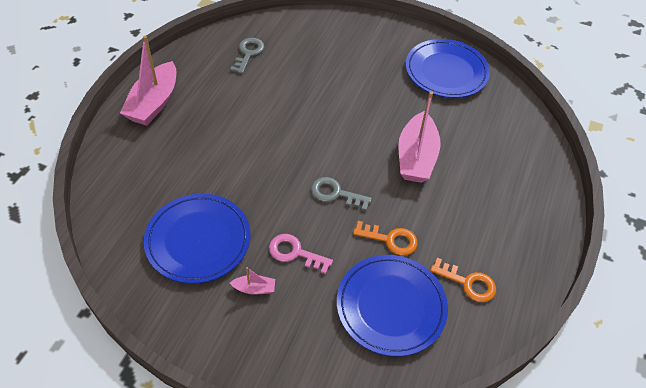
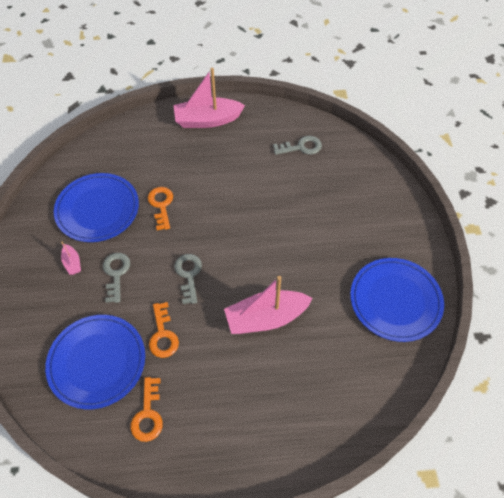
camera: 65 degrees right, 5 degrees up
pink key [269,234,333,274] -> grey key [103,253,130,303]
none -> orange key [148,187,173,230]

